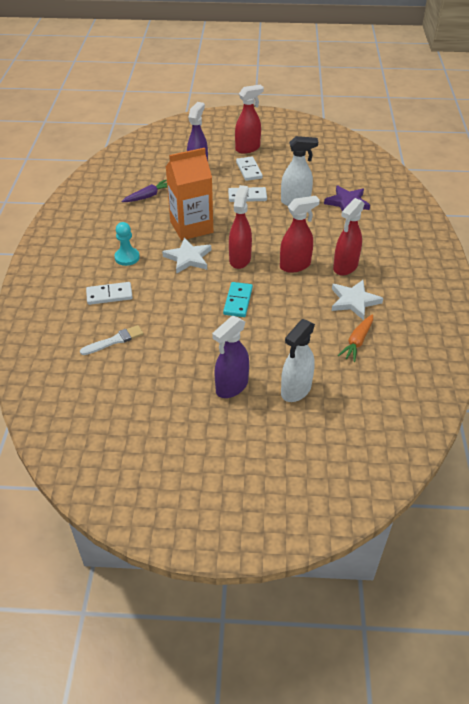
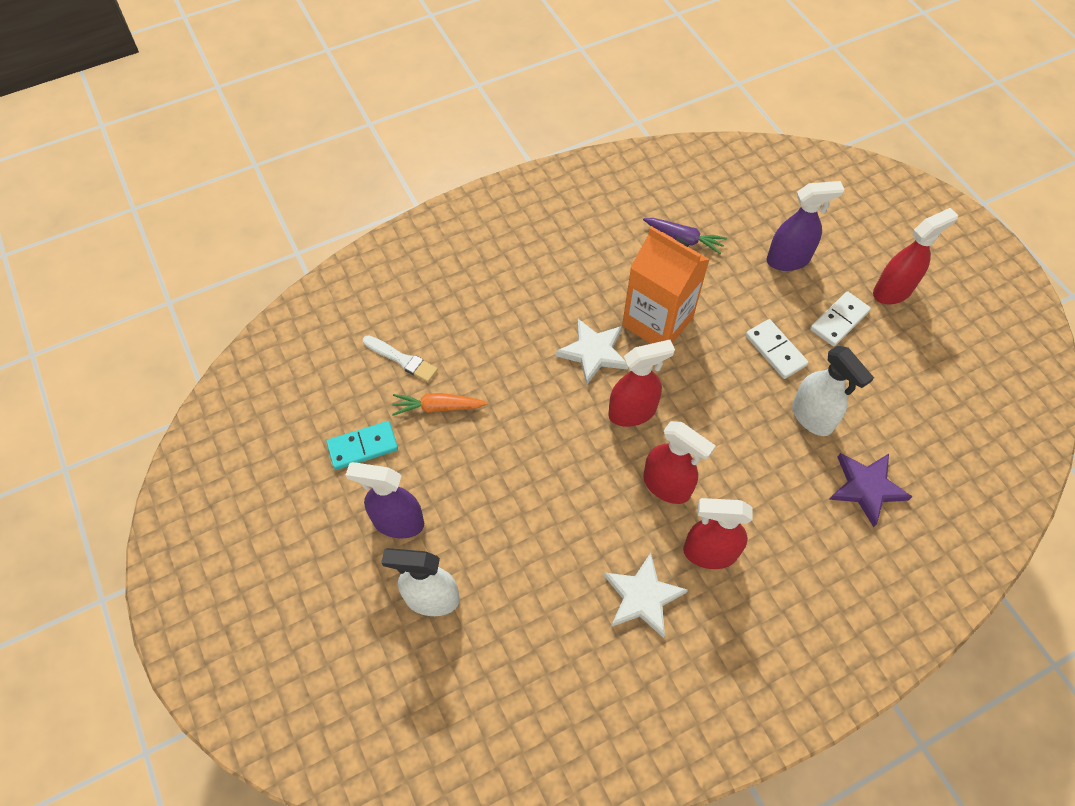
camera: 60 degrees right, 15 degrees up
white domino [86,282,133,305] -> none
turquoise pawn [115,222,140,266] -> none
turquoise domino [223,282,253,317] -> turquoise domino moved to [326,421,398,470]
red spray bottle [235,85,264,154] -> red spray bottle turned 60 degrees counterclockwise [873,208,958,304]
orange carrot [338,314,373,362] -> orange carrot moved to [392,393,488,415]

